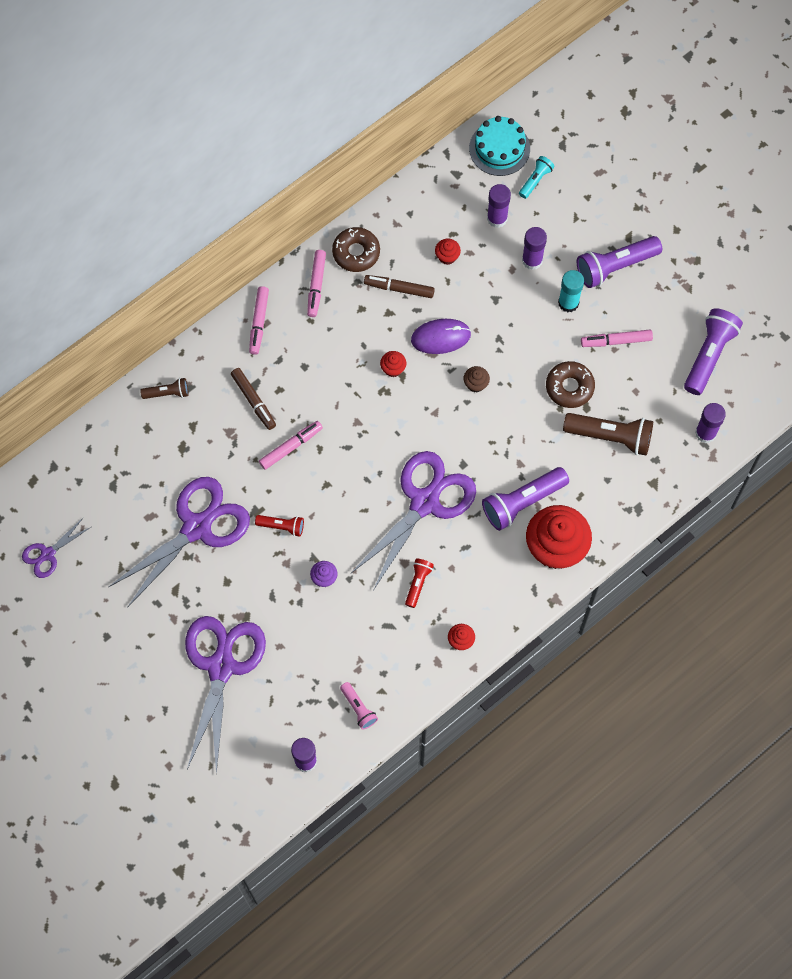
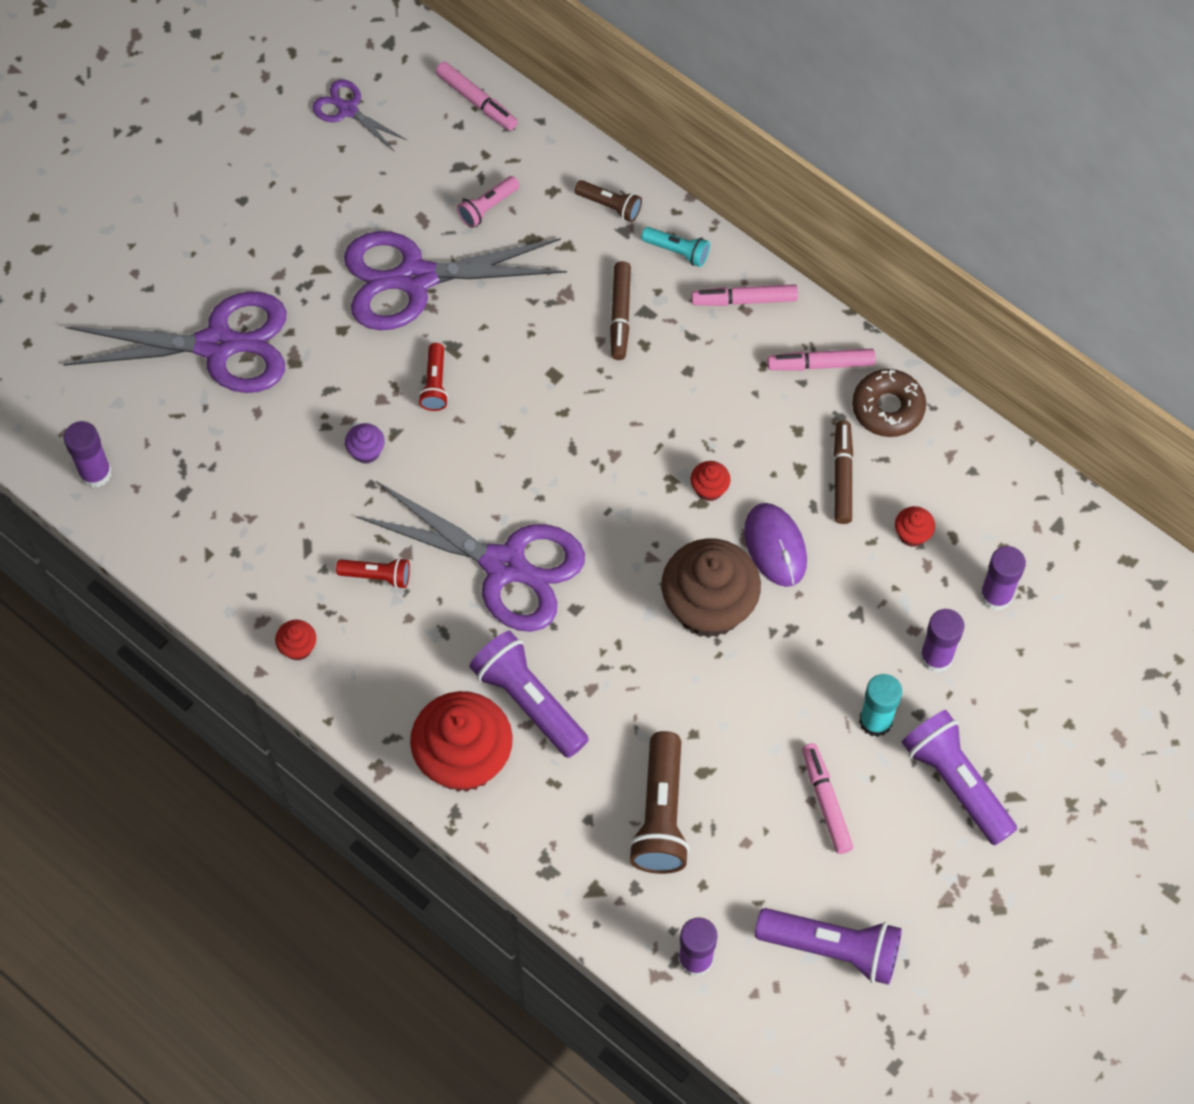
camera: 80 degrees right, 5 degrees down
purple scissors [108,477,250,608] -> purple scissors turned 135 degrees clockwise [344,231,567,330]
brown flashlight [140,378,189,399] -> brown flashlight turned 45 degrees counterclockwise [575,180,642,222]
brown marker [231,368,276,430] -> brown marker turned 45 degrees counterclockwise [610,261,631,360]
pink marker [259,421,323,470] -> pink marker moved to [435,62,518,131]
pink flashlight [340,682,378,730] -> pink flashlight moved to [457,176,520,228]
brown cupcake [463,366,490,393] -> brown cupcake [661,538,761,638], size x2.41
turquoise cake [469,116,530,176] -> none
turquoise flashlight [519,156,554,199] -> turquoise flashlight moved to [641,227,710,267]
brown donut [546,361,595,408] -> none

